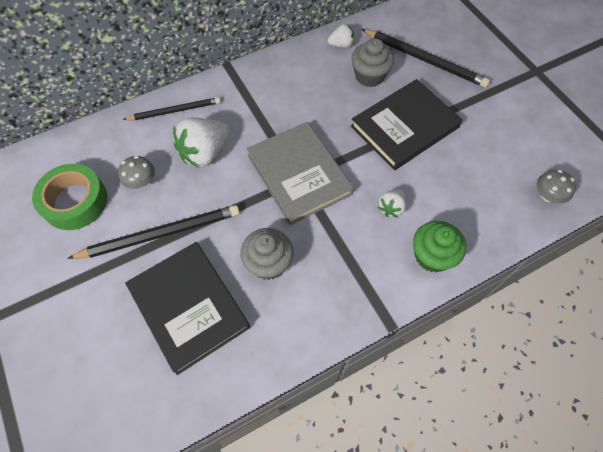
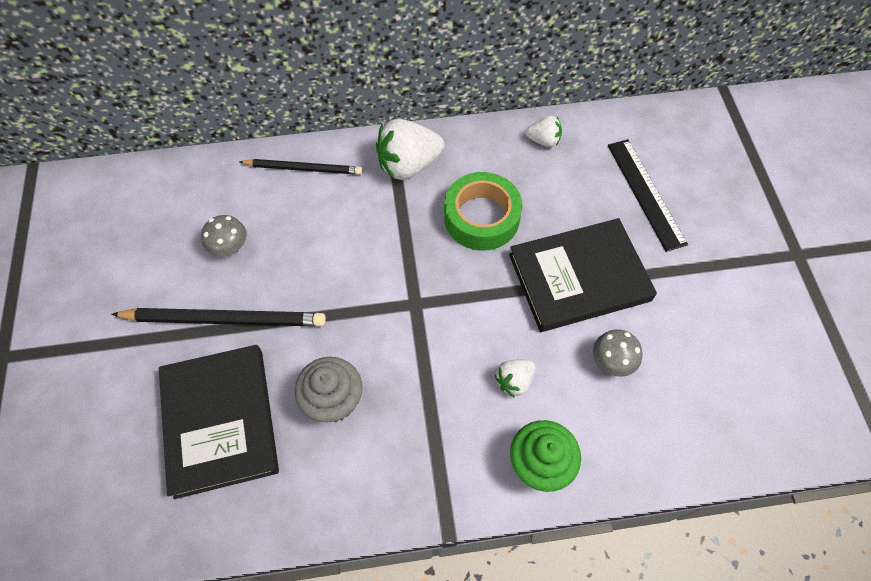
camera: 20 degrees right, 0 degrees up
green tape [32,164,107,230] -> green tape moved to [444,172,523,250]
white strawberry [173,117,229,168] -> white strawberry moved to [376,119,444,180]
grey book [247,122,354,225] -> none
grey cupcake [351,38,394,87] -> none
black pencil [362,29,490,88] -> black ruler [608,139,688,252]
grey mushroom [537,170,576,203] -> grey mushroom moved to [593,329,643,377]

